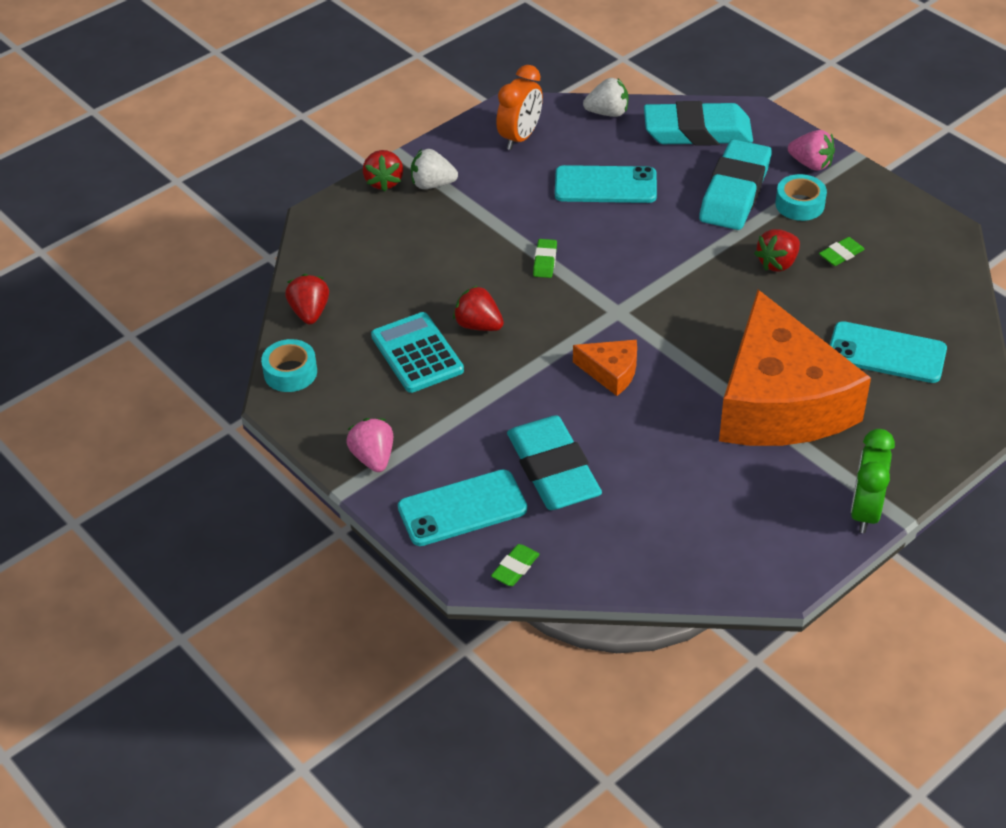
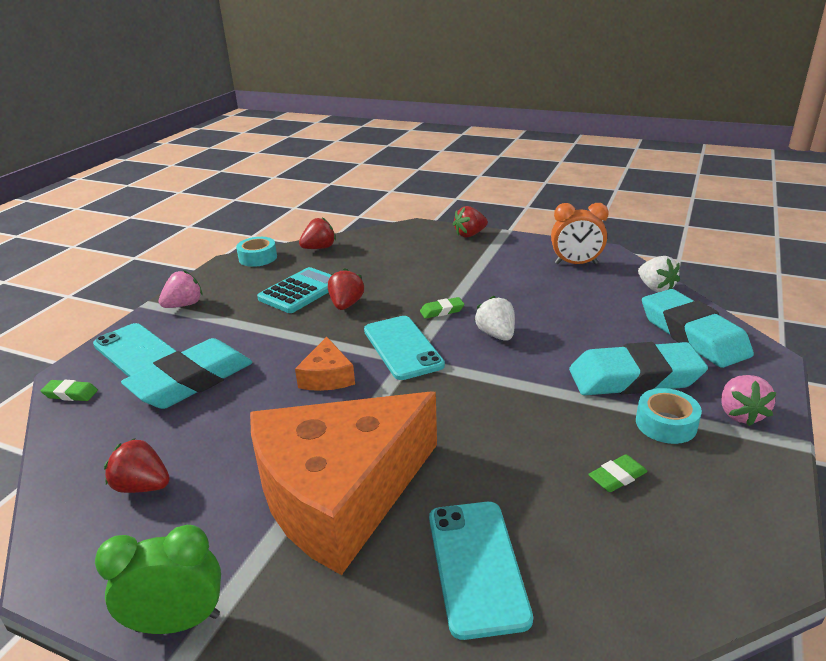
camera: 65 degrees right, 15 degrees down
white strawberry [411,149,458,189] -> white strawberry moved to [474,296,515,341]
turquoise phone [555,165,657,203] -> turquoise phone moved to [364,316,445,380]
red strawberry [754,229,800,272] -> red strawberry moved to [104,438,170,493]
green eraser [819,237,865,266] -> green eraser turned 60 degrees counterclockwise [588,454,648,492]

